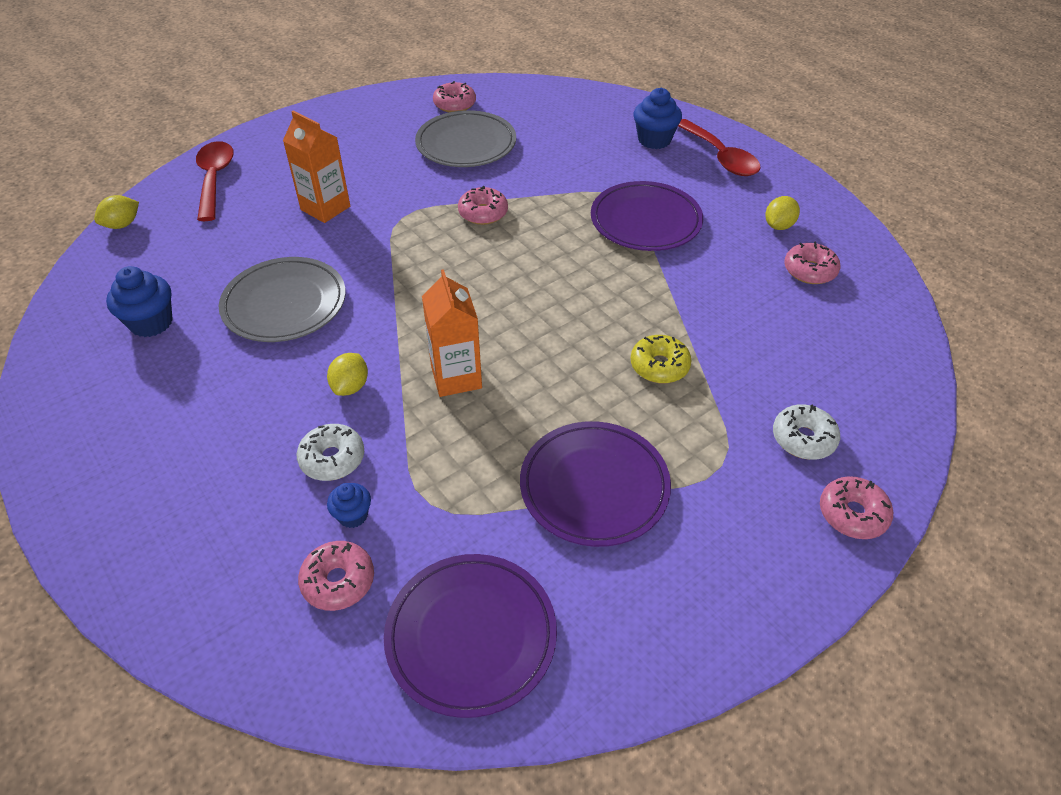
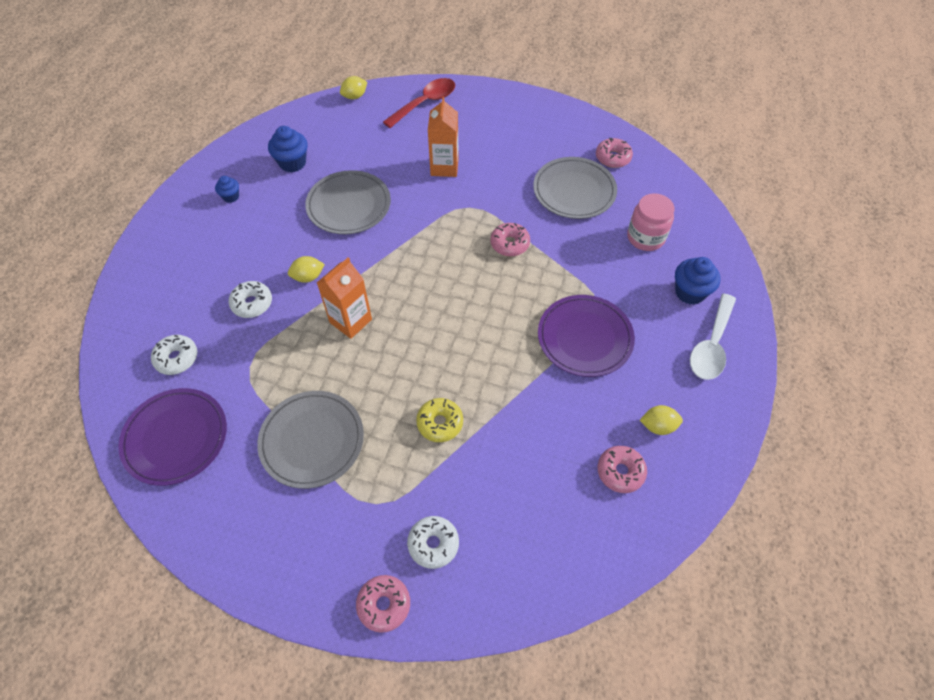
camera: 55 degrees right, 10 degrees up
yellow lemon [94,195,139,229] -> yellow lemon turned 45 degrees counterclockwise [340,76,367,99]
pink donut [298,541,374,611] -> white donut [151,335,197,375]
blue cupcake [327,483,371,528] -> blue cupcake moved to [215,176,239,203]
purple plate [520,421,671,547] -> grey plate [257,391,364,489]
red spoon [678,119,761,176] -> white spoon [690,293,736,380]
none -> pink jar [627,193,674,251]

